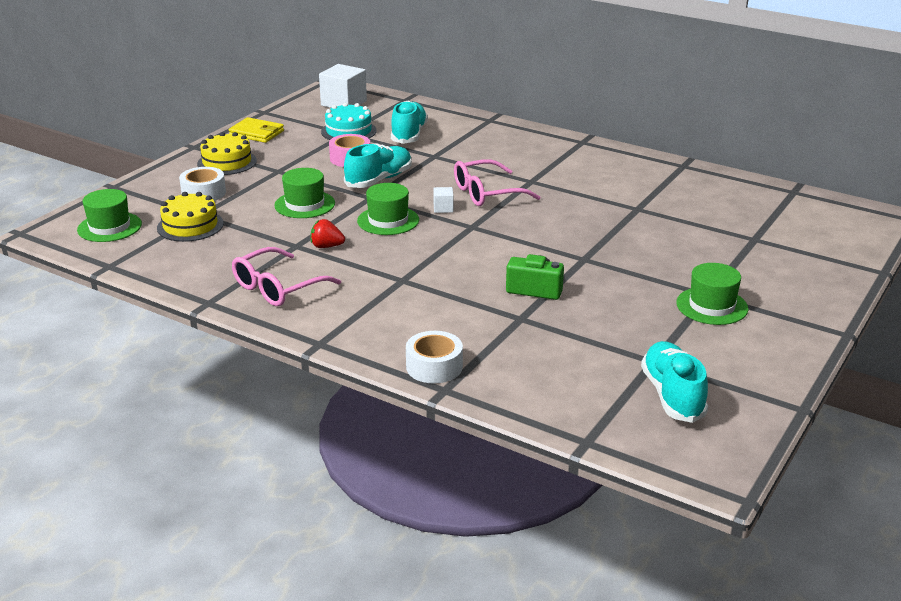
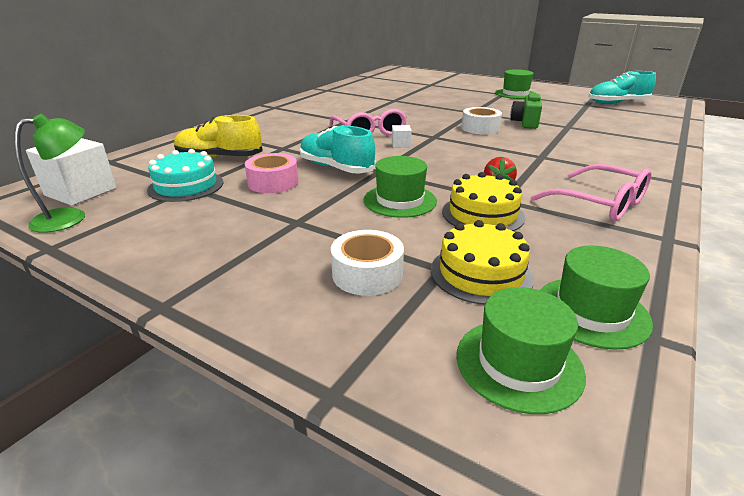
camera: 90 degrees left, 0 degrees up
yellow cake [197,132,257,175] -> yellow cake moved to [442,172,525,231]
yellow wallet [229,117,284,143] -> none
green hat [357,183,419,235] -> green hat moved to [540,245,653,350]
turquoise shoe [391,101,428,144] -> yellow shoe [174,115,263,158]
white tape [406,331,463,383] -> white tape moved to [461,107,502,134]
none -> green lamp [14,114,85,233]

